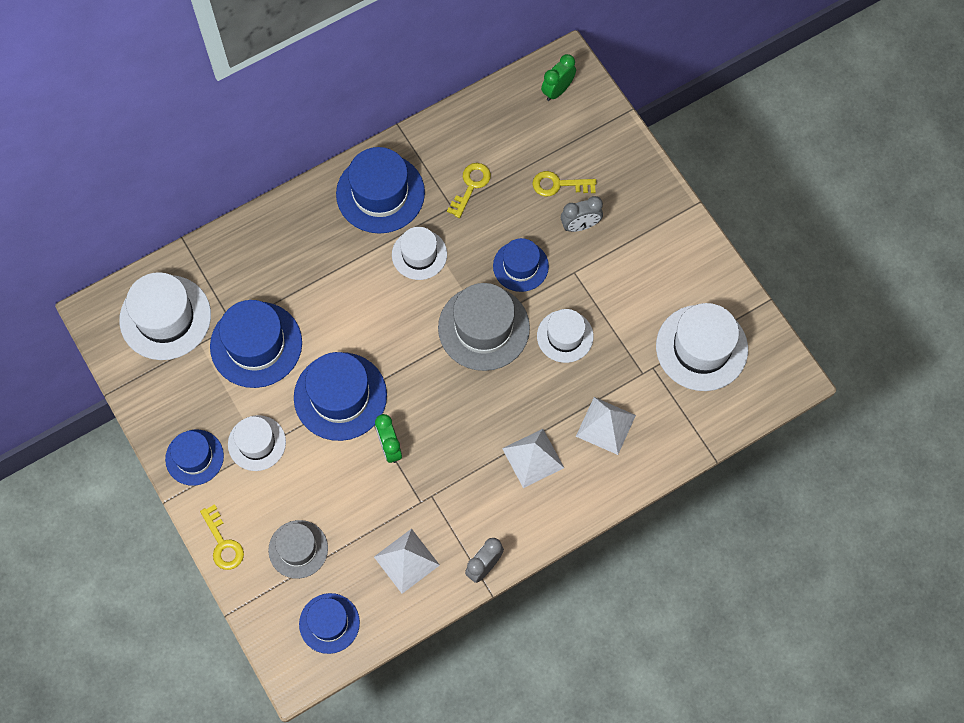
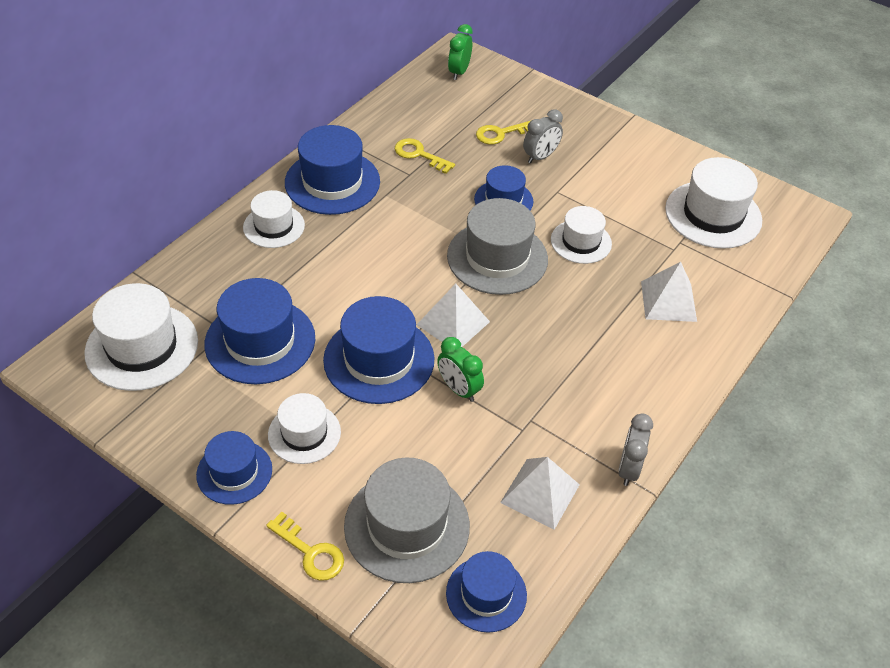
camera: 25 degrees left, 20 degrees down
grey hat [268,520,328,579] -> grey hat [344,458,470,583], size x1.62
white hat [392,227,447,280] -> white hat moved to [243,190,305,248]
yellow key [447,163,491,218] -> yellow key turned 60 degrees counterclockwise [395,138,455,174]
white pyramid [502,429,564,488] -> white pyramid moved to [417,284,490,347]

